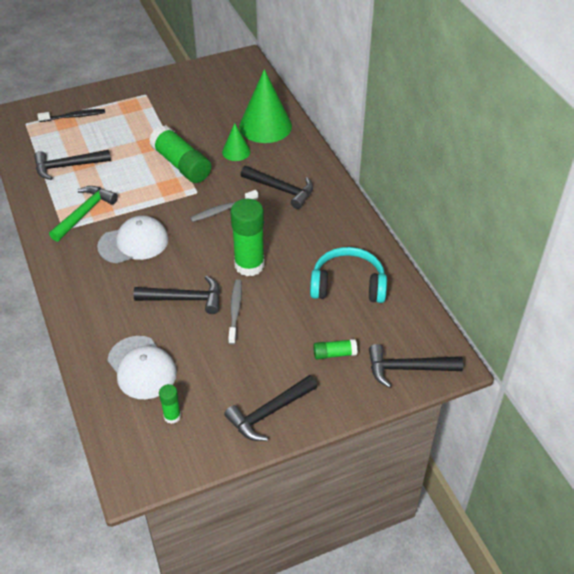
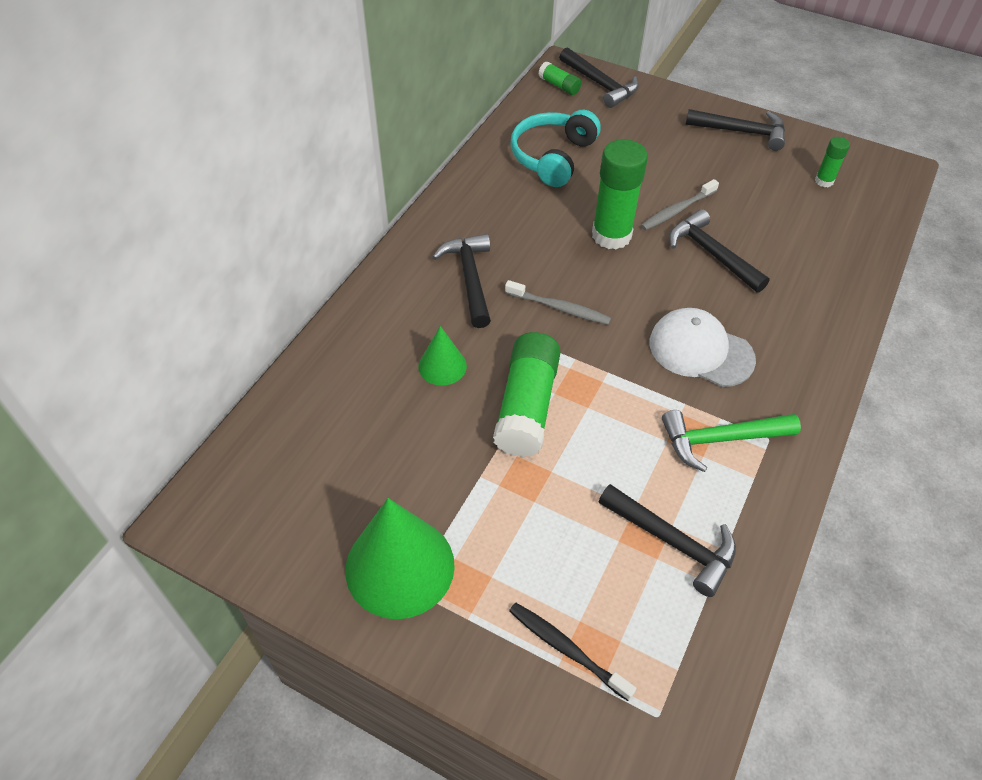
camera: 130 degrees left, 5 degrees up
white cap [108,336,177,399] -> none
green cone [239,69,292,143] -> green cone moved to [345,498,455,619]
turquoise headphones [310,247,387,303] -> turquoise headphones turned 60 degrees clockwise [510,110,601,187]
green glue stick [313,339,357,360] -> green glue stick moved to [538,62,582,95]

